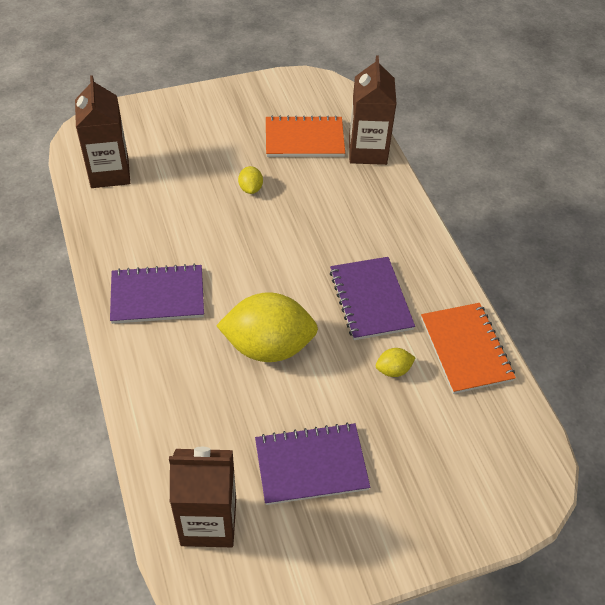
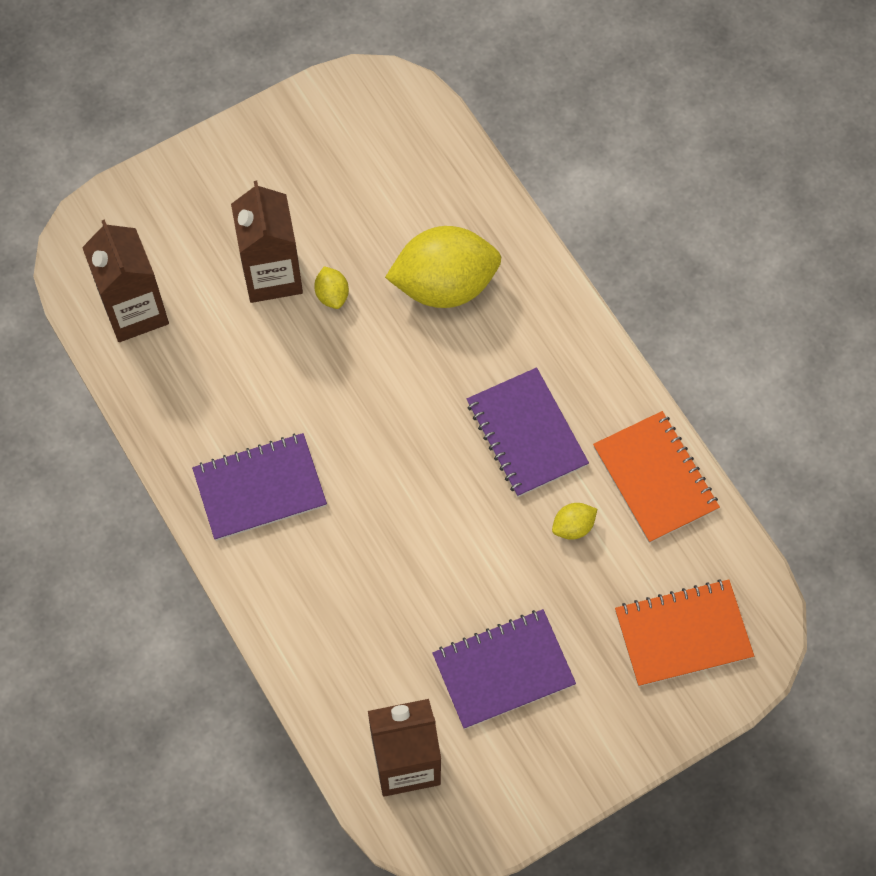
camera: 10 degrees left, 15 degrees up
yellow lemon [216,292,318,362] -> yellow lemon moved to [385,226,501,308]
orange notebook [266,115,345,157] -> orange notebook moved to [615,579,754,687]
brown carton [349,55,397,165] -> brown carton moved to [231,181,303,303]

